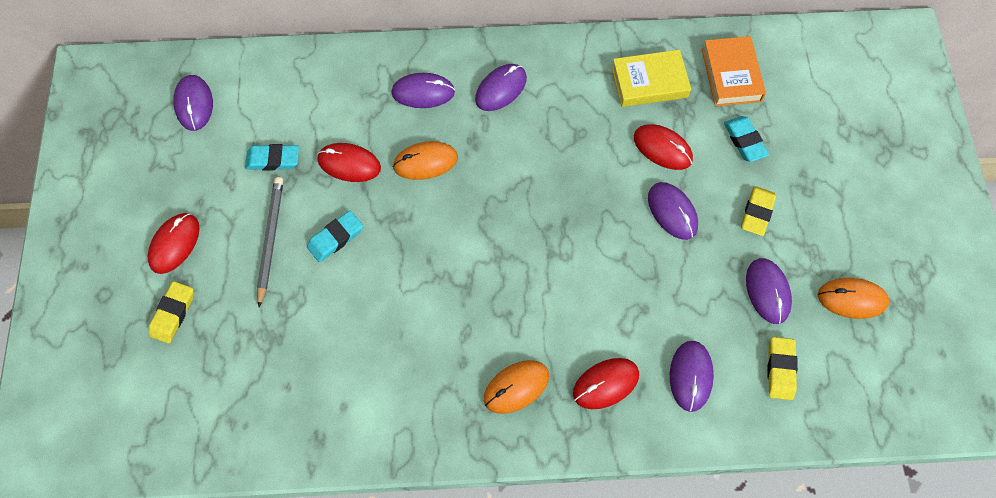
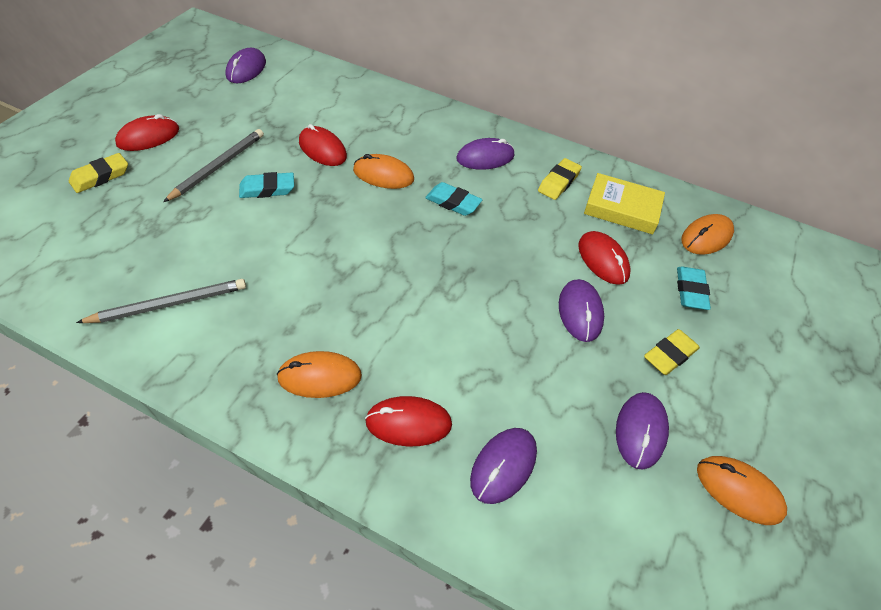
camera: 25 degrees right, 15 degrees down
turquoise eraser [245,144,299,170] -> turquoise eraser moved to [425,182,482,216]
purple mouse [391,73,455,108] -> none
orange book [702,36,766,106] -> orange mouse [682,214,734,255]
yellow eraser [767,337,798,400] -> yellow eraser moved to [538,158,582,200]
none -> grey pencil [76,279,246,323]

